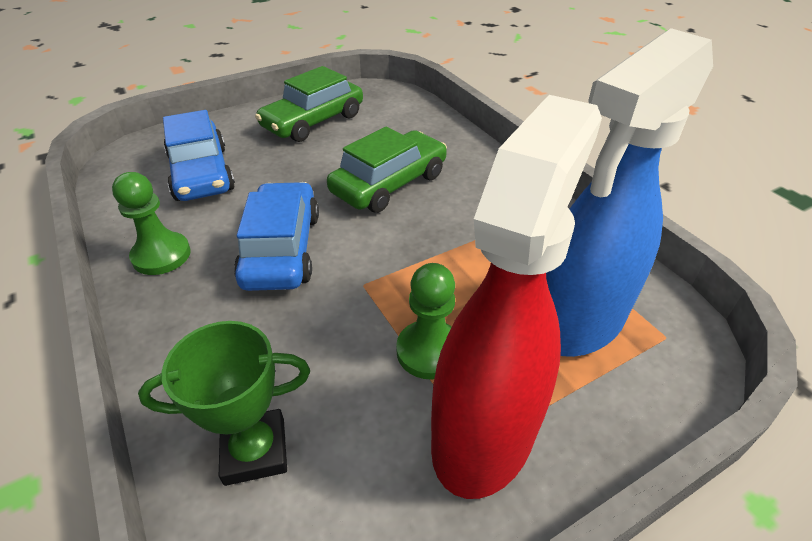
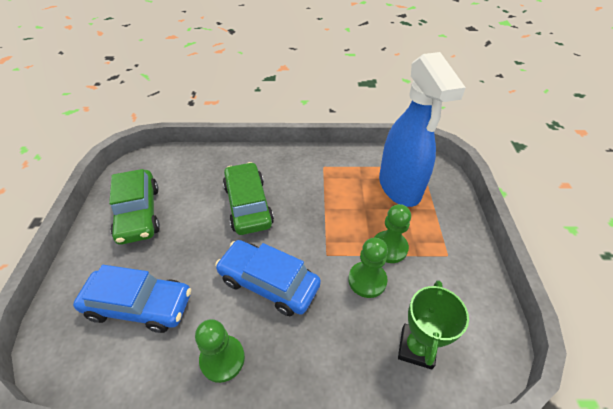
camera: 60 degrees left, 5 degrees up
red spray bottle [431,95,602,499] -> none
none -> green pawn [348,238,388,298]

